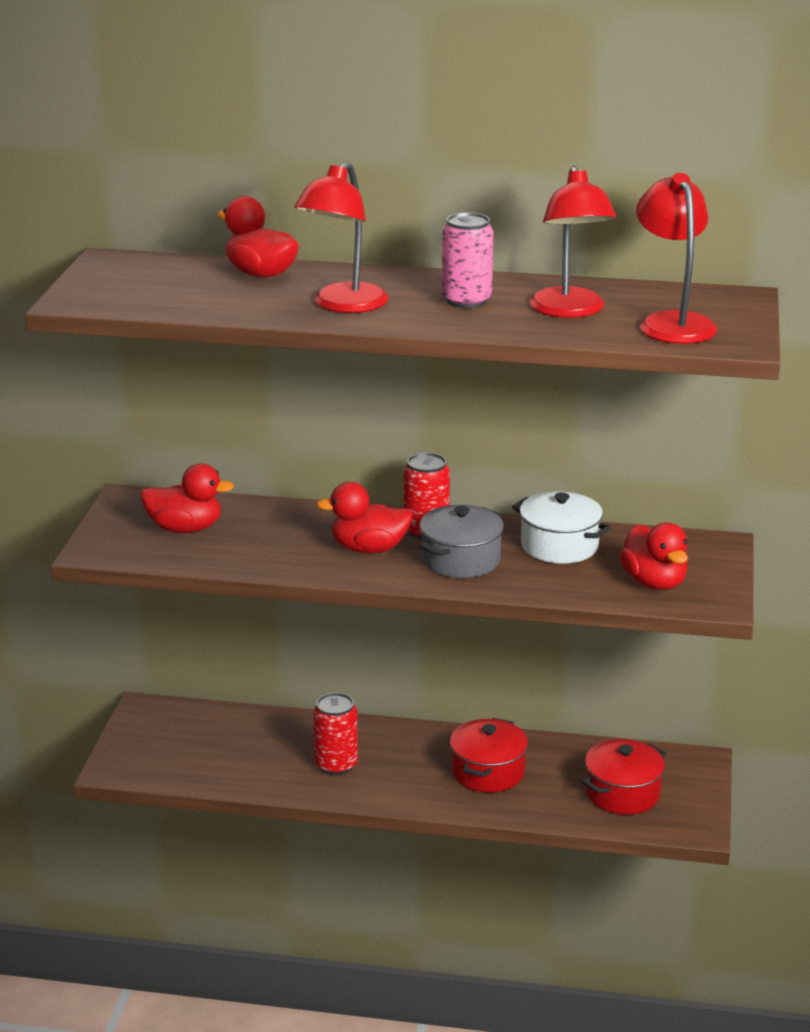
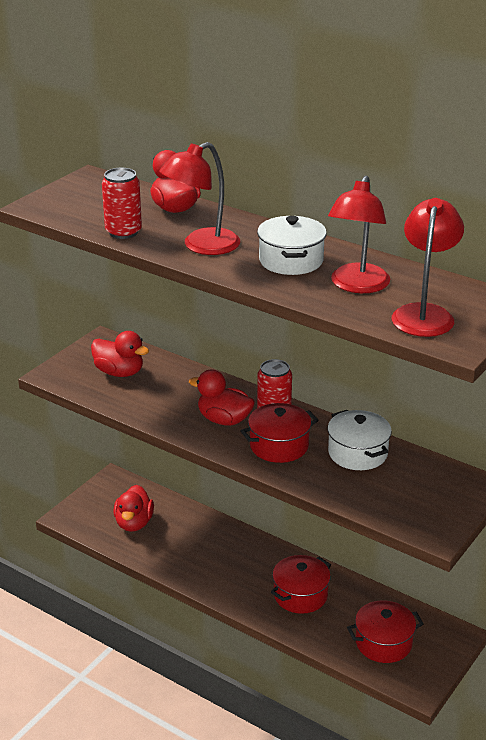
camera: 25 degrees right, 5 degrees up
red can [313,693,358,775] -> red can moved to [102,168,142,239]
grey pot [420,505,504,578] -> red pot [240,403,318,463]
pink can [442,212,493,308] -> white pot [257,216,327,275]
red duck [619,523,688,590] -> red duck moved to [113,485,154,532]

